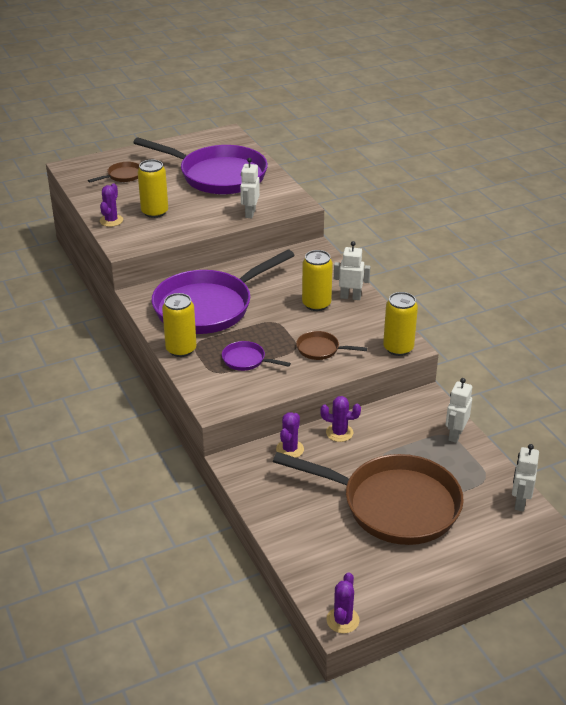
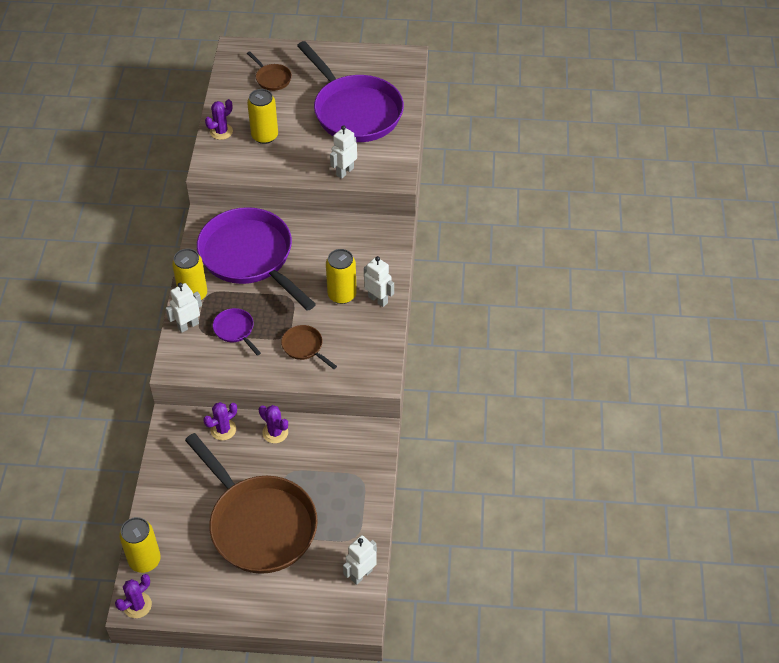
camera: 30 degrees right, 15 degrees up
brown pan [88,162,139,183] -> brown pan turned 60 degrees clockwise [247,51,292,91]
purple pan [152,250,294,334] -> purple pan turned 60 degrees clockwise [197,207,316,311]
yellow can [383,292,418,356] -> yellow can moved to [119,517,161,573]
white robot [446,378,472,443] -> white robot moved to [166,283,202,333]

